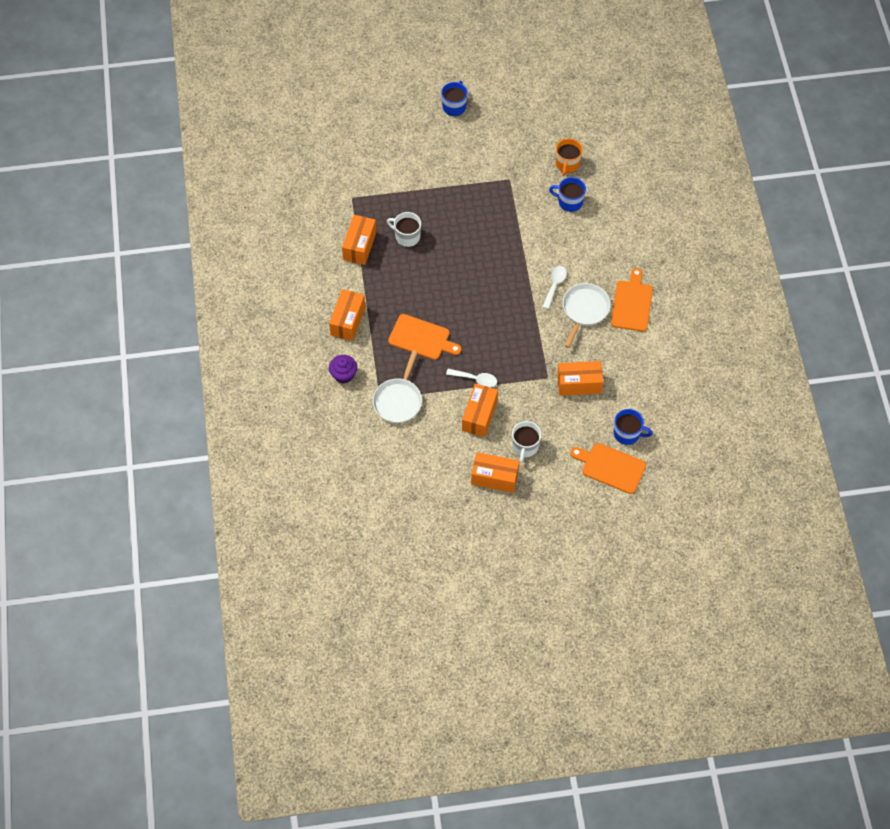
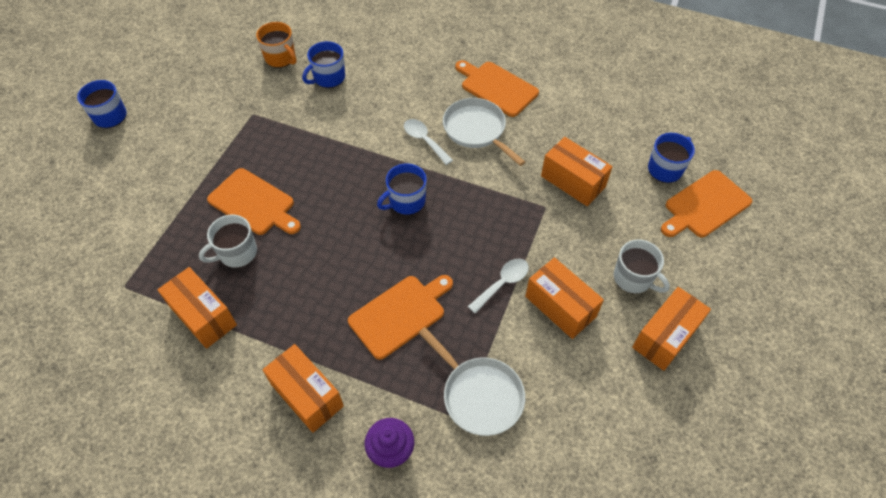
camera: 60 degrees left, 5 degrees down
orange box [557,361,603,396] -> orange box turned 75 degrees counterclockwise [541,137,613,206]
none -> orange cutting board [207,168,301,235]
none -> blue mug [377,163,427,215]

